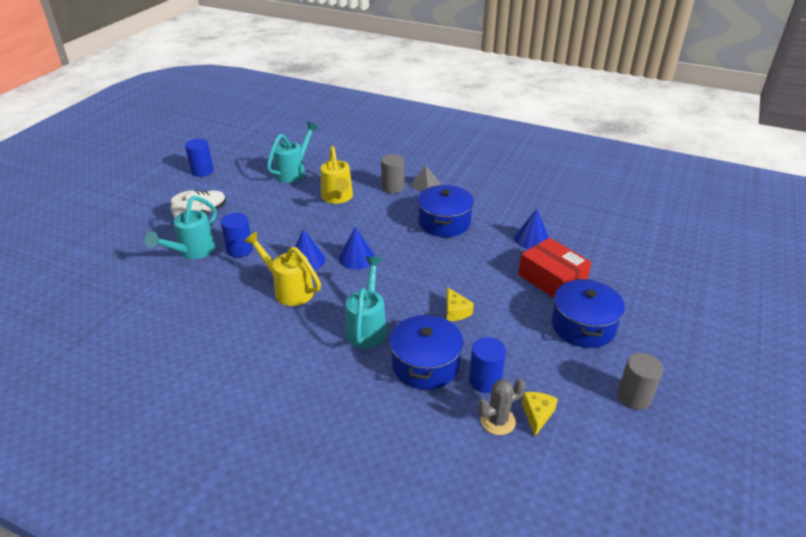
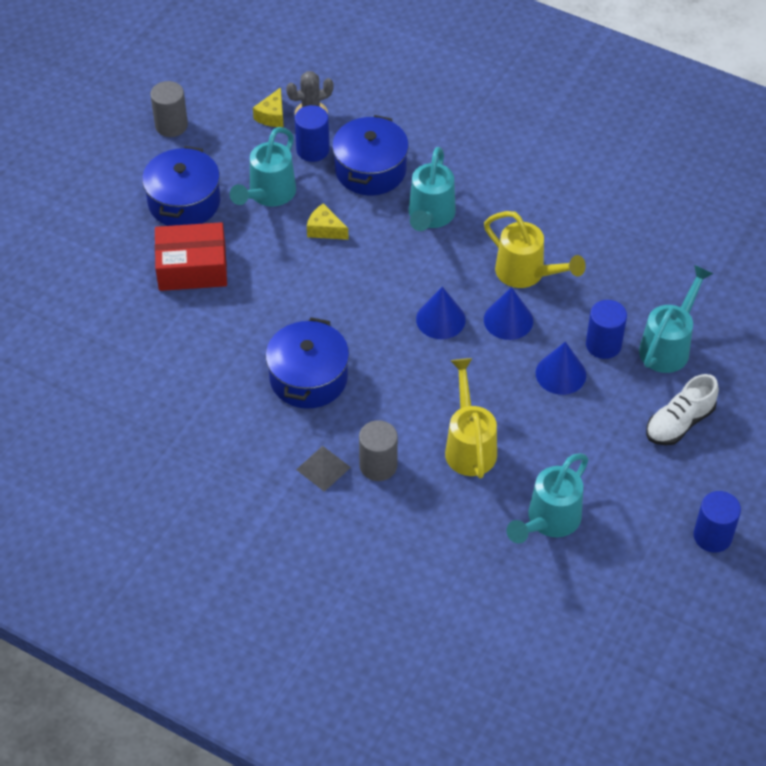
camera: 175 degrees left, 15 degrees up
yellow cheese [446,287,474,321] -> yellow cheese turned 45 degrees counterclockwise [307,203,349,240]
blue cone [514,209,549,249] -> blue cone moved to [536,342,586,395]
red box [518,238,592,298] -> red box turned 60 degrees counterclockwise [155,222,227,291]
none -> turquoise watering can [230,127,296,207]

